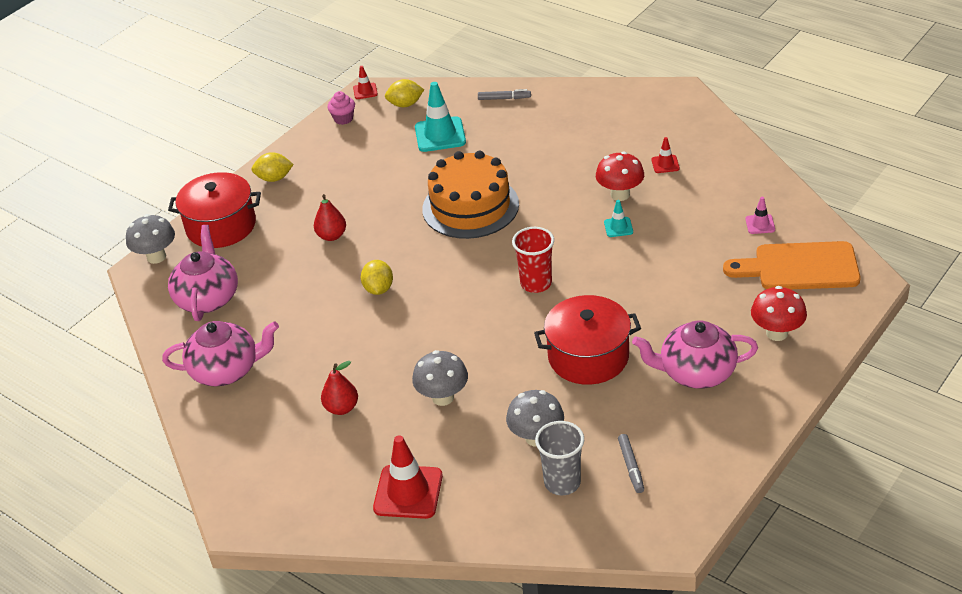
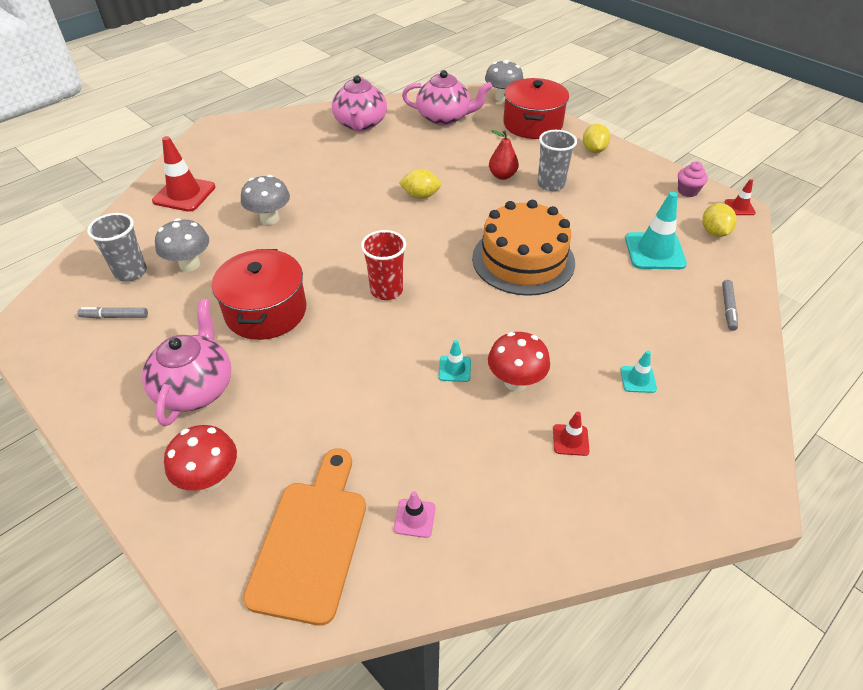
camera: 95 degrees right, 5 degrees up
red pear [321,361,358,415] -> none
none -> grey cup [537,130,577,191]
none -> turquoise traffic cone [620,351,657,393]

